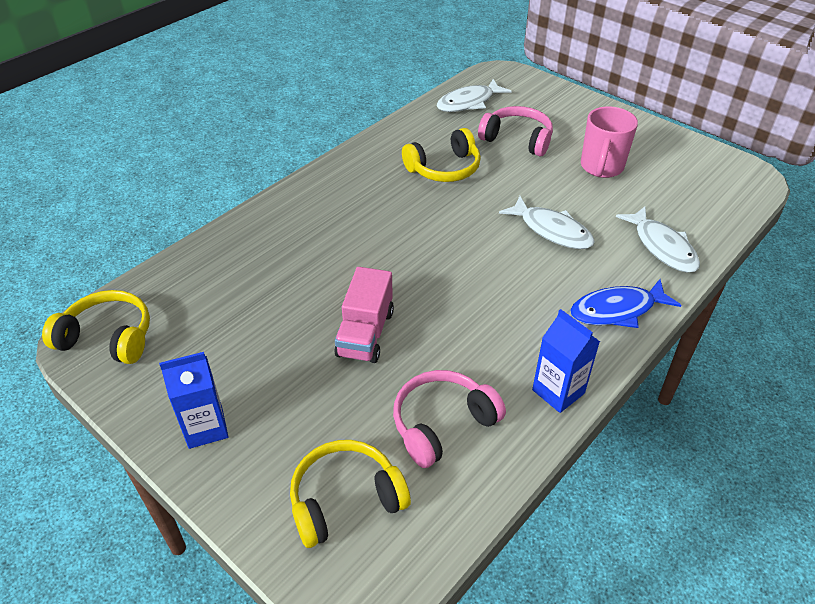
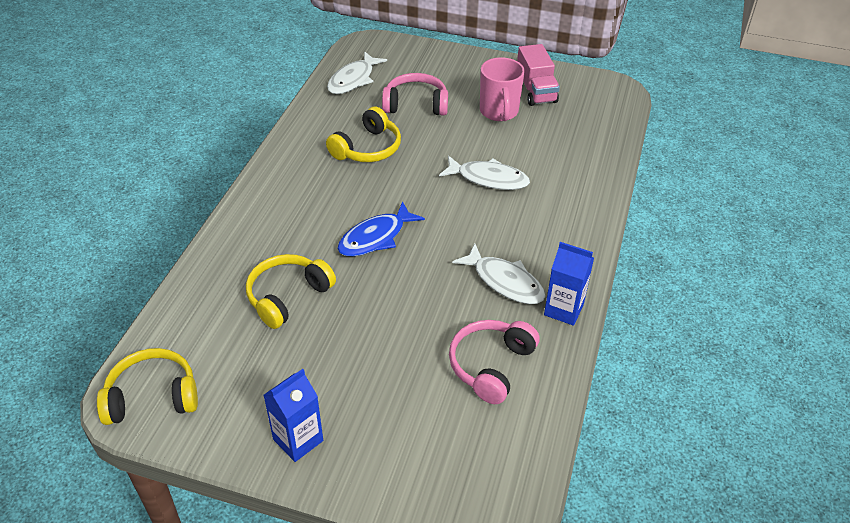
camera: 25 degrees left, 0 degrees up
yellow headphones [290,440,411,548] -> yellow headphones moved to [246,254,336,329]
pink truck [334,267,394,363] -> pink truck moved to [517,44,560,106]
blue fish [570,279,681,328] -> blue fish moved to [337,201,425,256]
white fish [616,206,700,273] -> white fish moved to [452,244,545,304]

